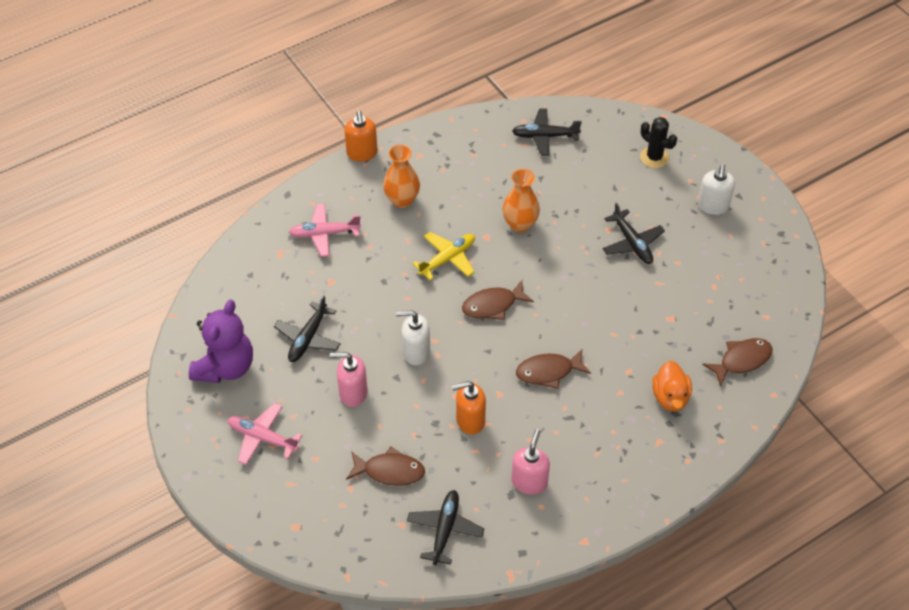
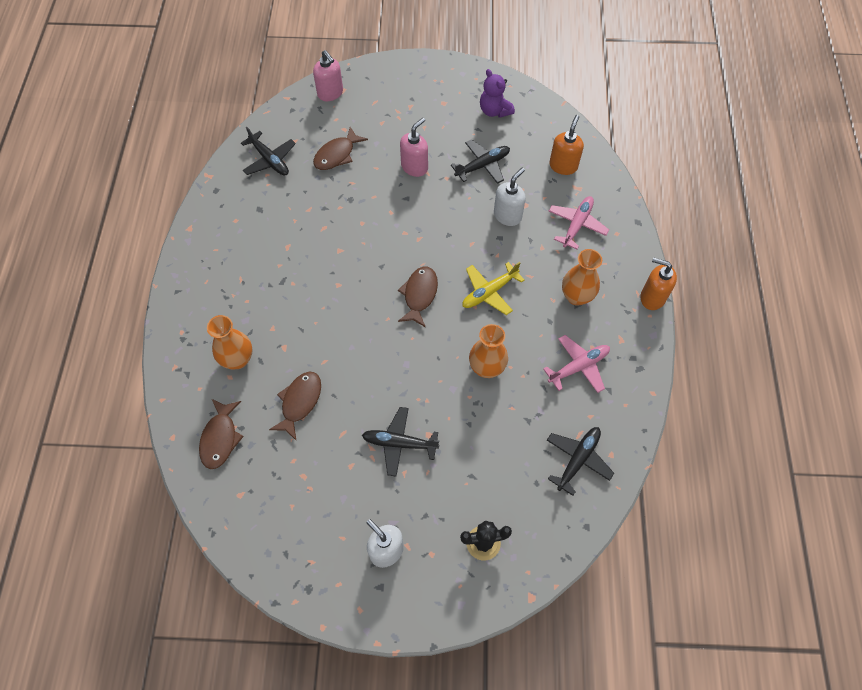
camera: 125 degrees right, 10 degrees up
purple teddy bear [189,300,253,383] -> purple teddy bear [480,69,515,118], size x0.66
pink plane [228,403,302,465] -> pink plane moved to [543,335,610,393]
black plane [274,295,341,362] -> black plane turned 90 degrees clockwise [451,139,510,184]
white soap dispenser [396,311,430,365] -> white soap dispenser moved to [494,168,526,226]
yellow plane [412,232,475,280] -> yellow plane turned 60 degrees clockwise [462,262,525,315]
orange soap dispenser [452,381,486,435] -> orange soap dispenser moved to [549,115,584,175]
pink soap dispenser [511,429,550,495] -> pink soap dispenser moved to [313,50,343,101]
brown fish [516,349,591,389] -> brown fish moved to [269,372,321,440]
orange duck [652,361,692,411] -> orange vase [207,315,252,369]

